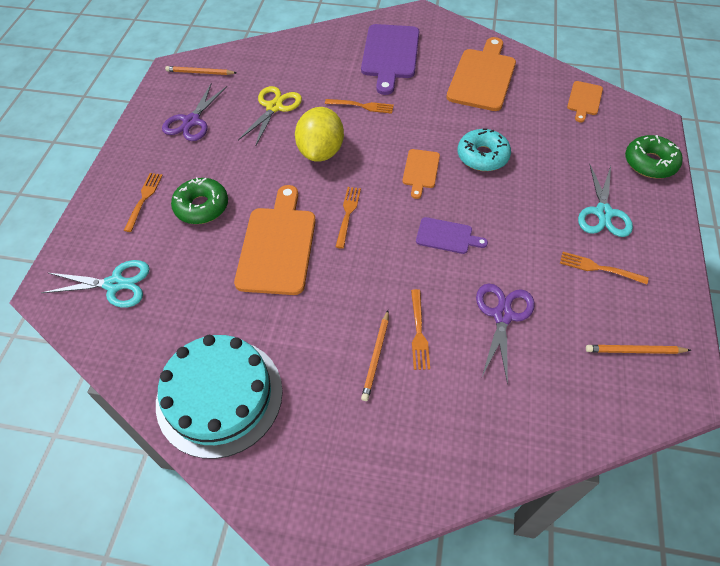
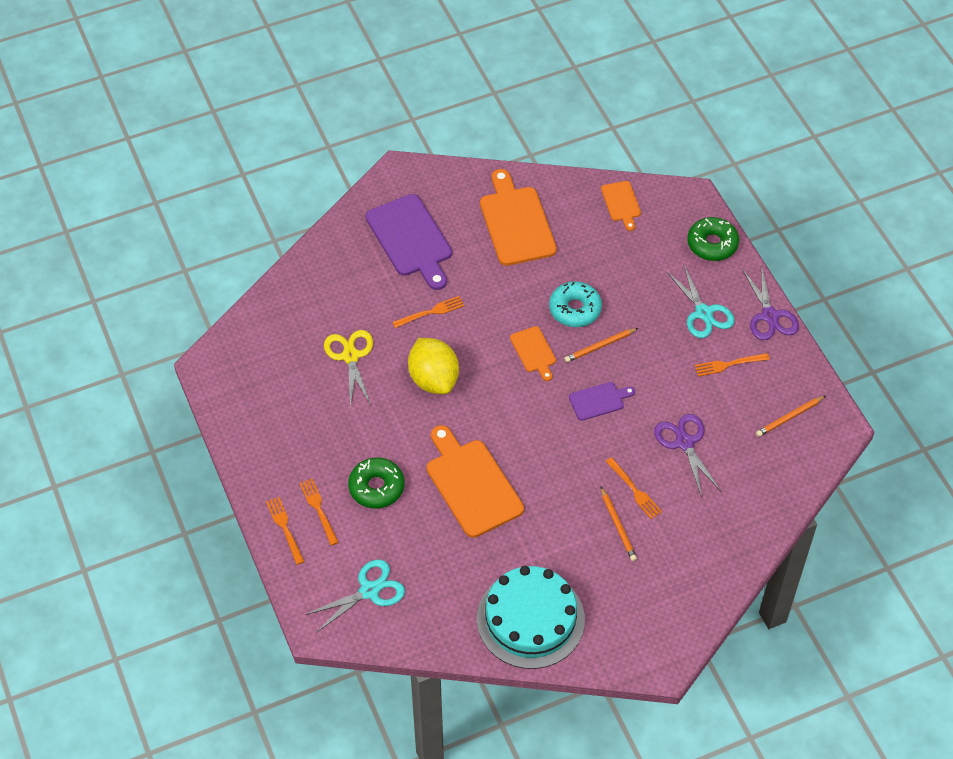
camera: 35 degrees left, 0 degrees up
purple scissors [162,83,227,141] -> purple scissors moved to [742,264,799,340]
orange pencil [165,66,236,75] -> orange pencil moved to [564,328,638,362]
orange fork [335,187,361,249] -> orange fork moved to [266,497,305,565]

